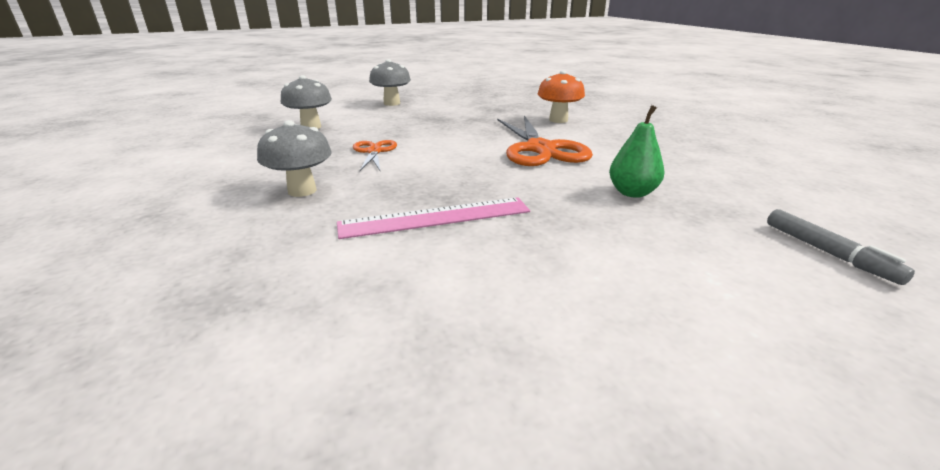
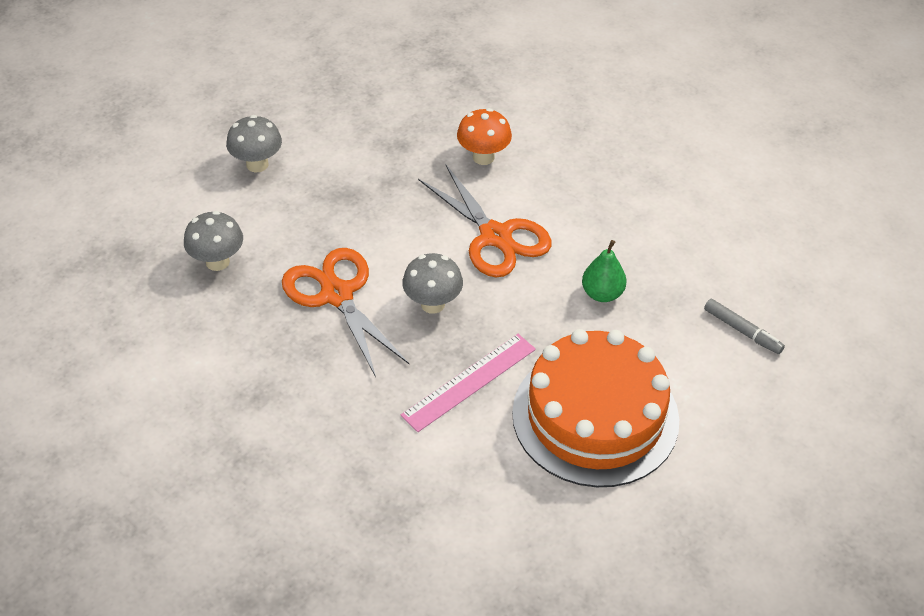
camera: 25 degrees left, 20 degrees up
grey mushroom [257,120,332,197] -> grey mushroom moved to [402,253,463,314]
orange scissors [353,140,397,171] -> orange scissors [282,248,409,377], size x1.87
none -> orange cake [512,329,679,487]

